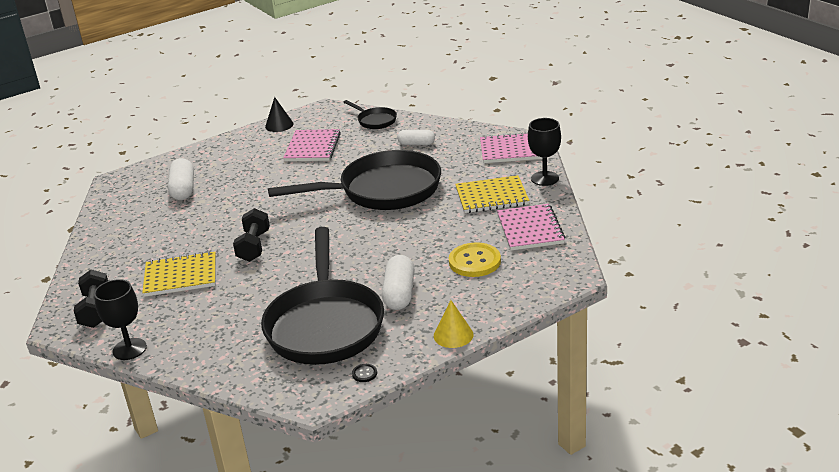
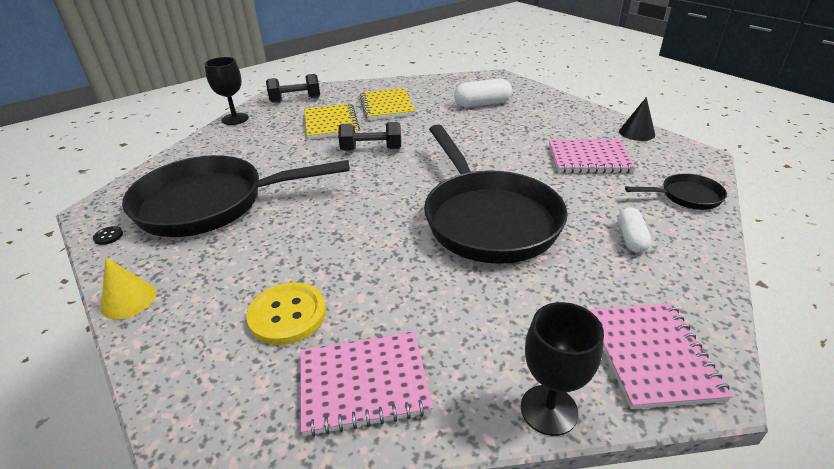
camera: 85 degrees right, 5 degrees up
black pan [344,100,397,129] -> black pan turned 135 degrees counterclockwise [625,173,727,210]
white capsule [382,255,414,310] -> none
yellow notebook [455,175,529,213] -> yellow notebook moved to [360,88,415,120]

